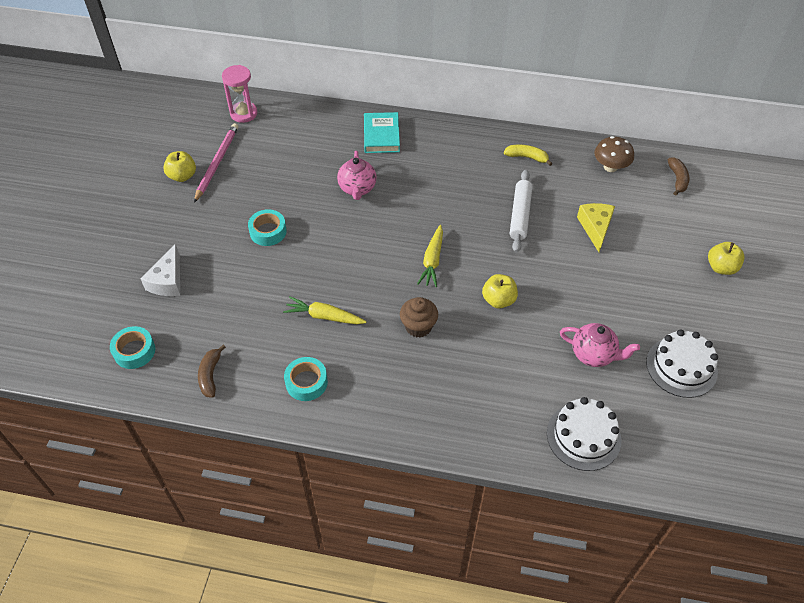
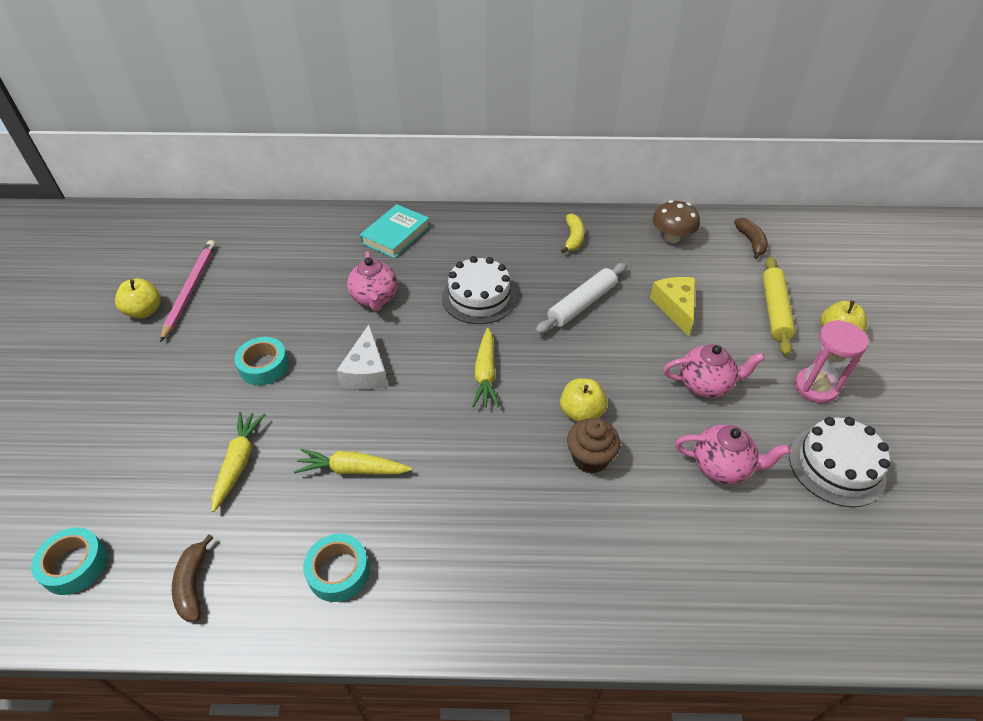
camera: 10 degrees left, 5 degrees down
white cheese [141,244,180,296] -> white cheese moved to [336,325,388,390]
pink hourglass [222,65,257,123] -> pink hourglass moved to [795,320,869,403]
turquoise book [364,112,400,153] -> turquoise book turned 45 degrees clockwise [360,204,430,258]
brown cupcake [400,297,438,338] -> brown cupcake moved to [567,418,620,473]
yellow banana [504,144,553,166] -> yellow banana turned 90 degrees clockwise [561,214,585,253]
white rolling pin [510,170,532,253] -> white rolling pin turned 45 degrees clockwise [535,263,627,334]
white cake [547,397,621,471] -> white cake moved to [442,256,517,324]
none -> yellow carrot [212,412,266,512]
none -> pink teapot [663,344,765,398]
none -> yellow rolling pin [762,257,795,356]

